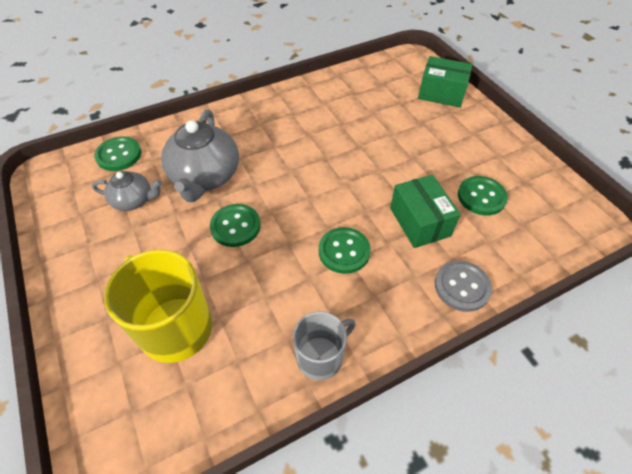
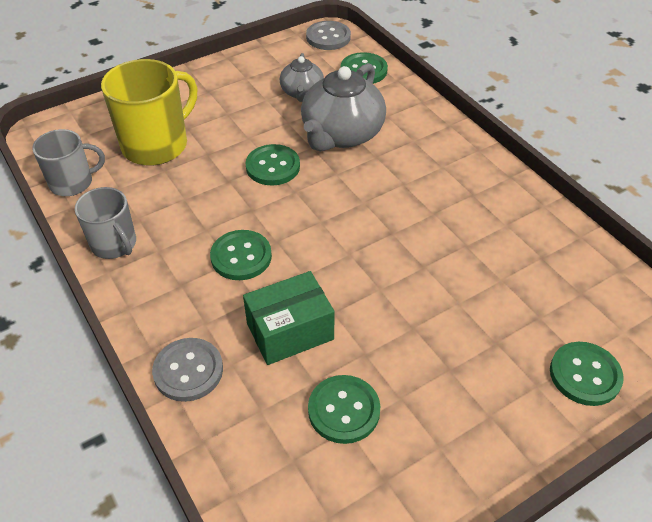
camera: 85 degrees right, 5 degrees down
grey teapot [161,109,239,202] -> grey teapot turned 60 degrees counterclockwise [301,63,386,152]
green box [418,56,473,108] -> green button [550,342,624,406]
none -> grey mug [32,129,105,196]
none -> grey button [306,21,351,50]

